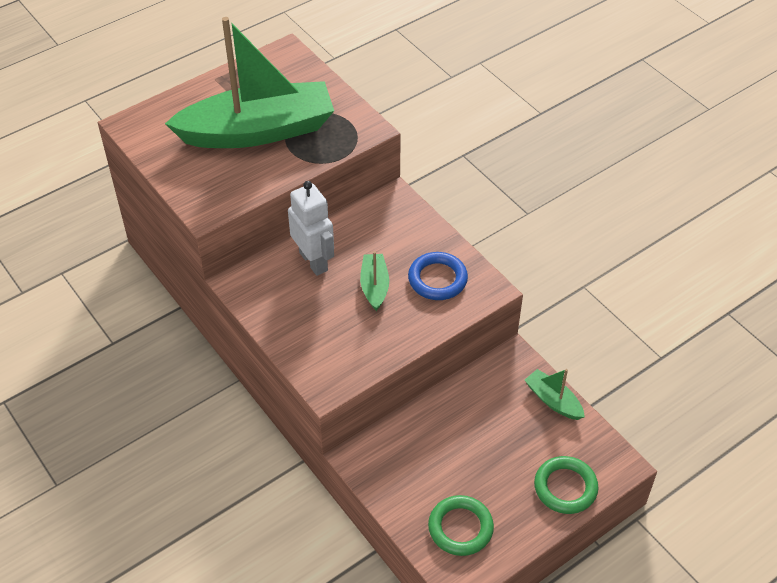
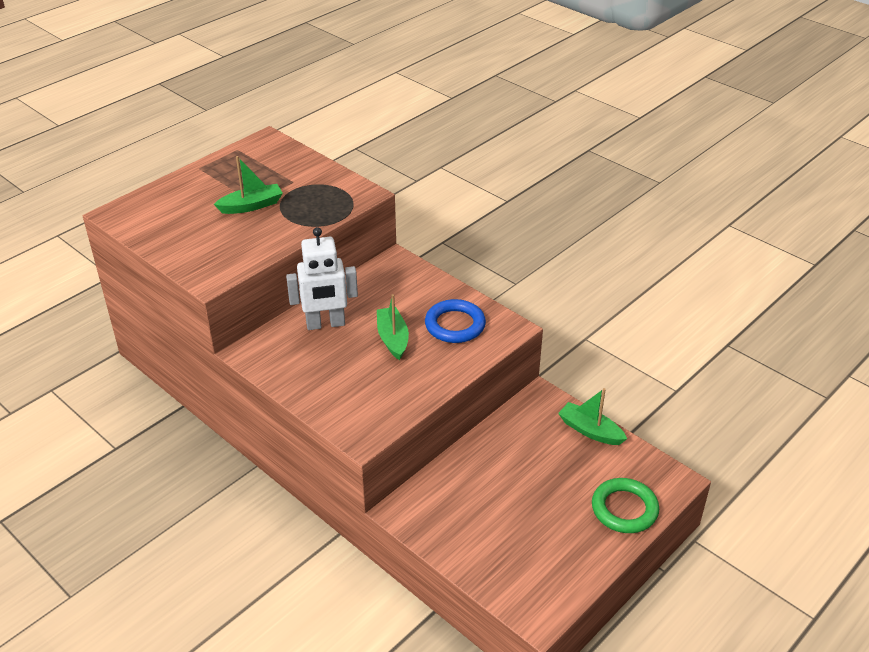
camera: 10 degrees left, 10 degrees down
green boat [165,17,334,148] -> green boat [214,156,283,214], size x0.41
white robot [288,181,334,276] -> white robot turned 120 degrees clockwise [286,227,358,330]
green ring [428,495,494,556] -> none

